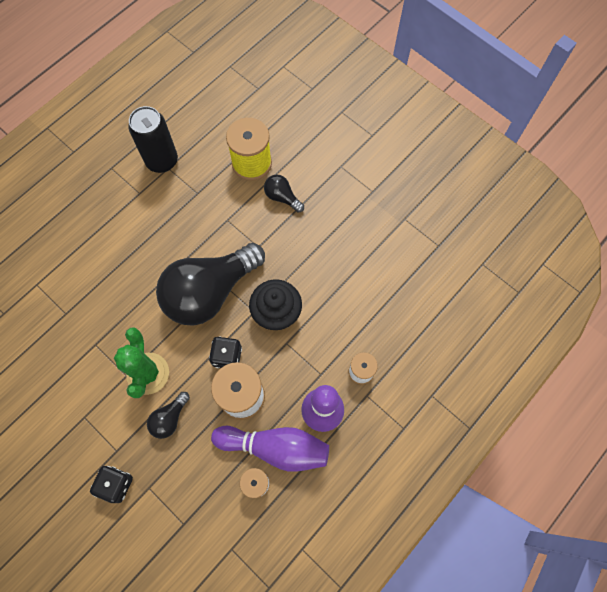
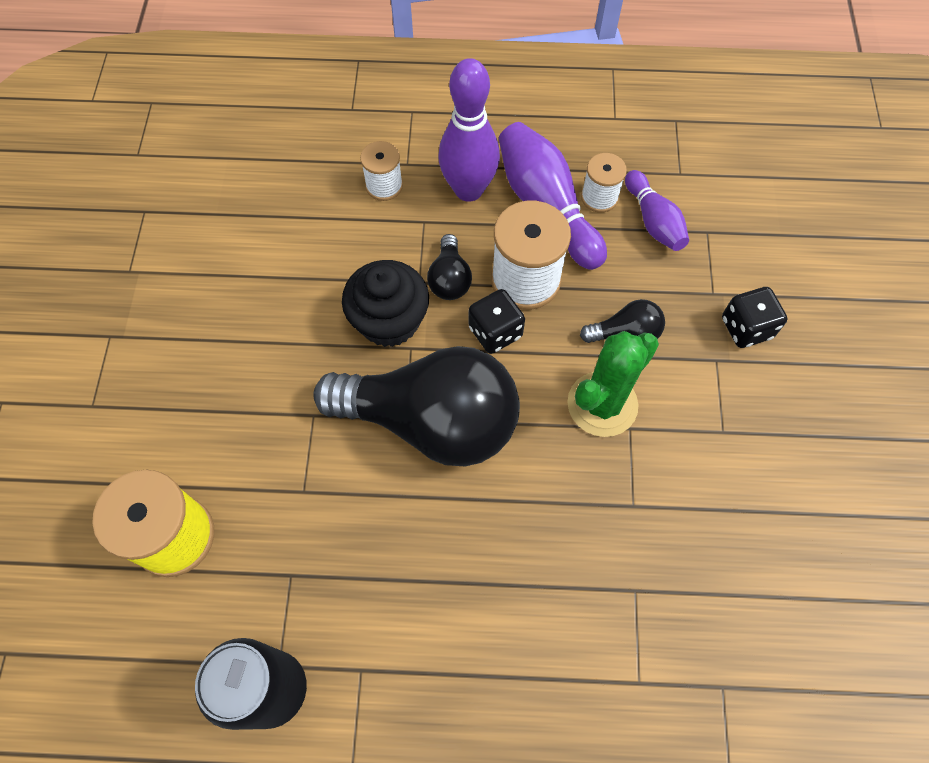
camera: 130 degrees left, 5 degrees down
black light bulb [264,174,304,213] -> black light bulb moved to [427,234,472,300]
none -> purple bowling pin [625,170,689,251]

